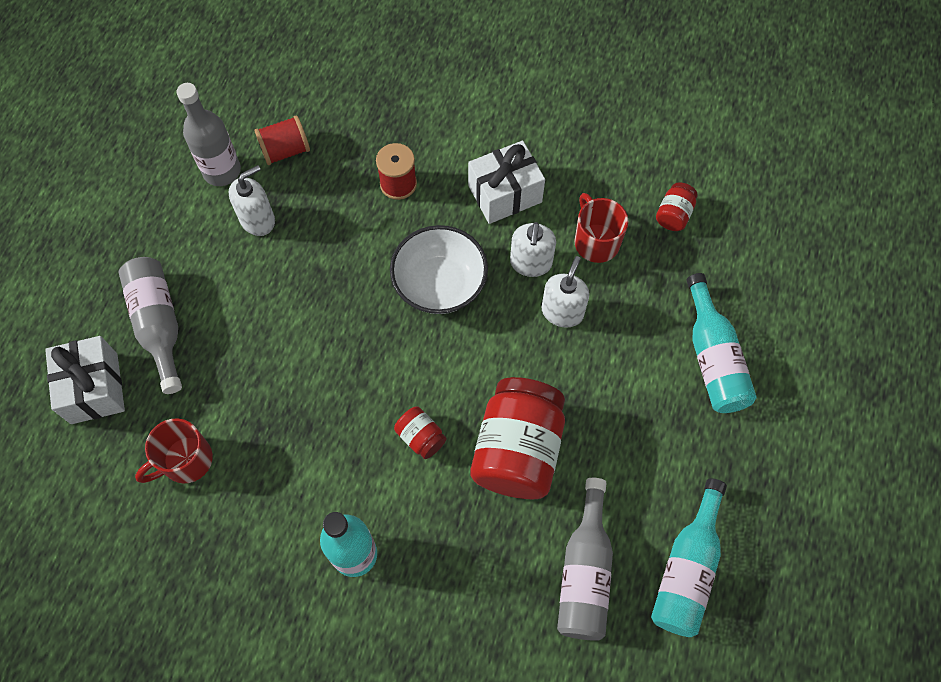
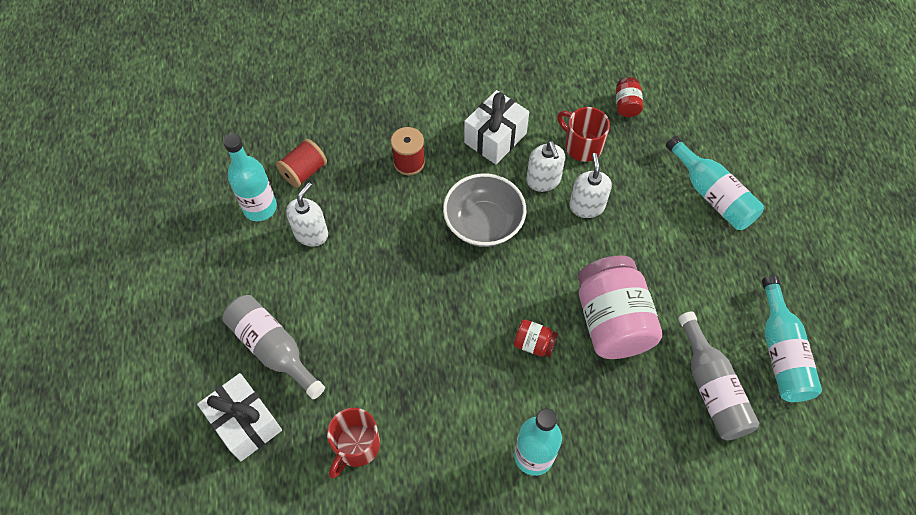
camera: 25 degrees left, 5 degrees down
grey bottle [176,83,241,186] -> turquoise bottle [223,134,277,221]
white bowl [390,225,488,314] -> grey bowl [443,173,526,247]
red jar [471,377,565,499] -> pink jar [578,255,662,359]

